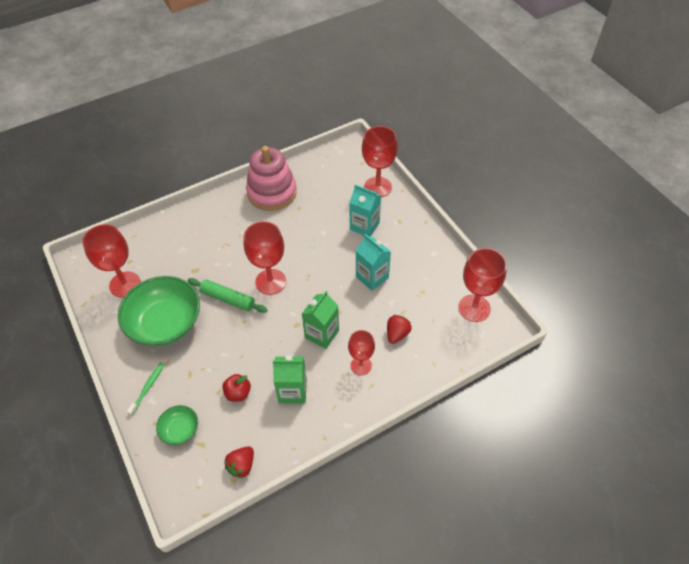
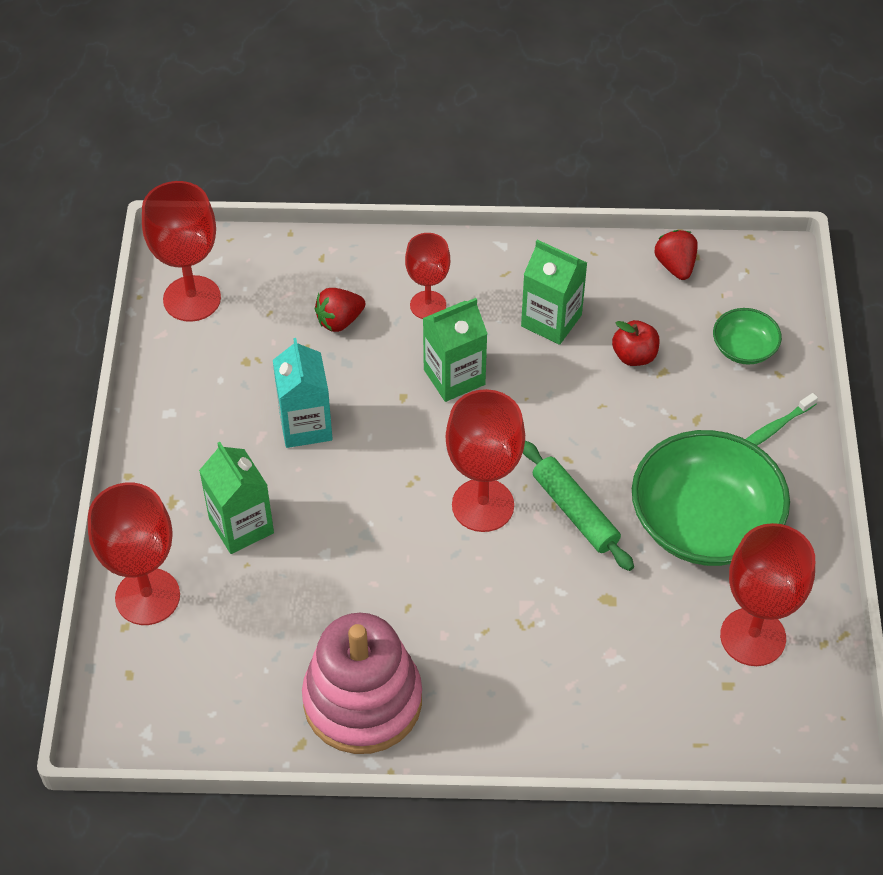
camera: 150 degrees left, 0 degrees up
red strawberry [225,446,254,478] -> red strawberry turned 75 degrees counterclockwise [655,230,698,280]
turquoise carton [349,185,381,237] -> green carton [199,442,274,554]

